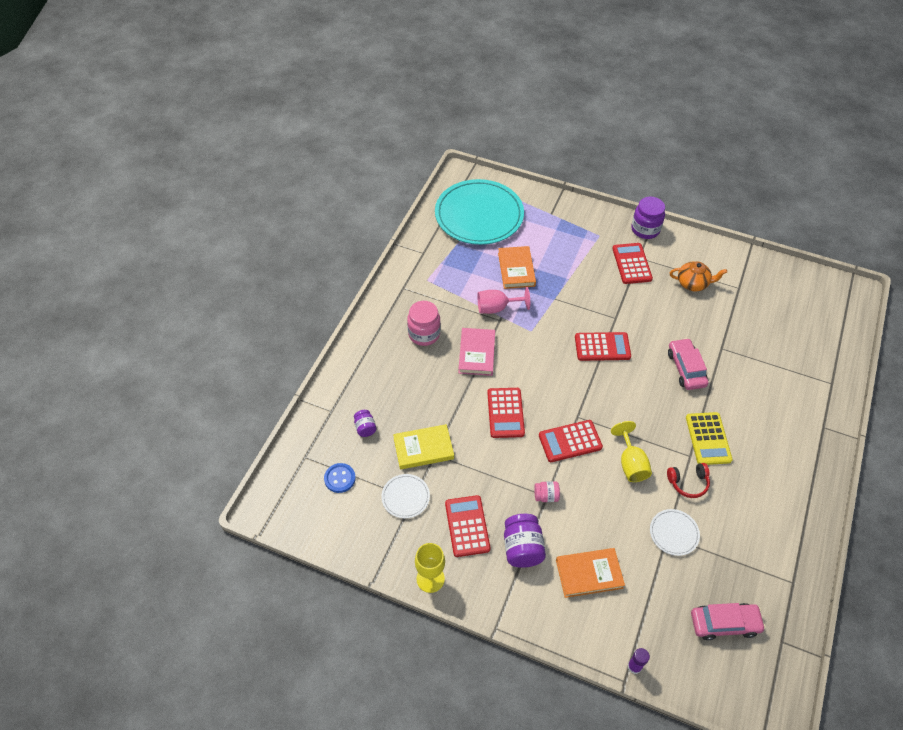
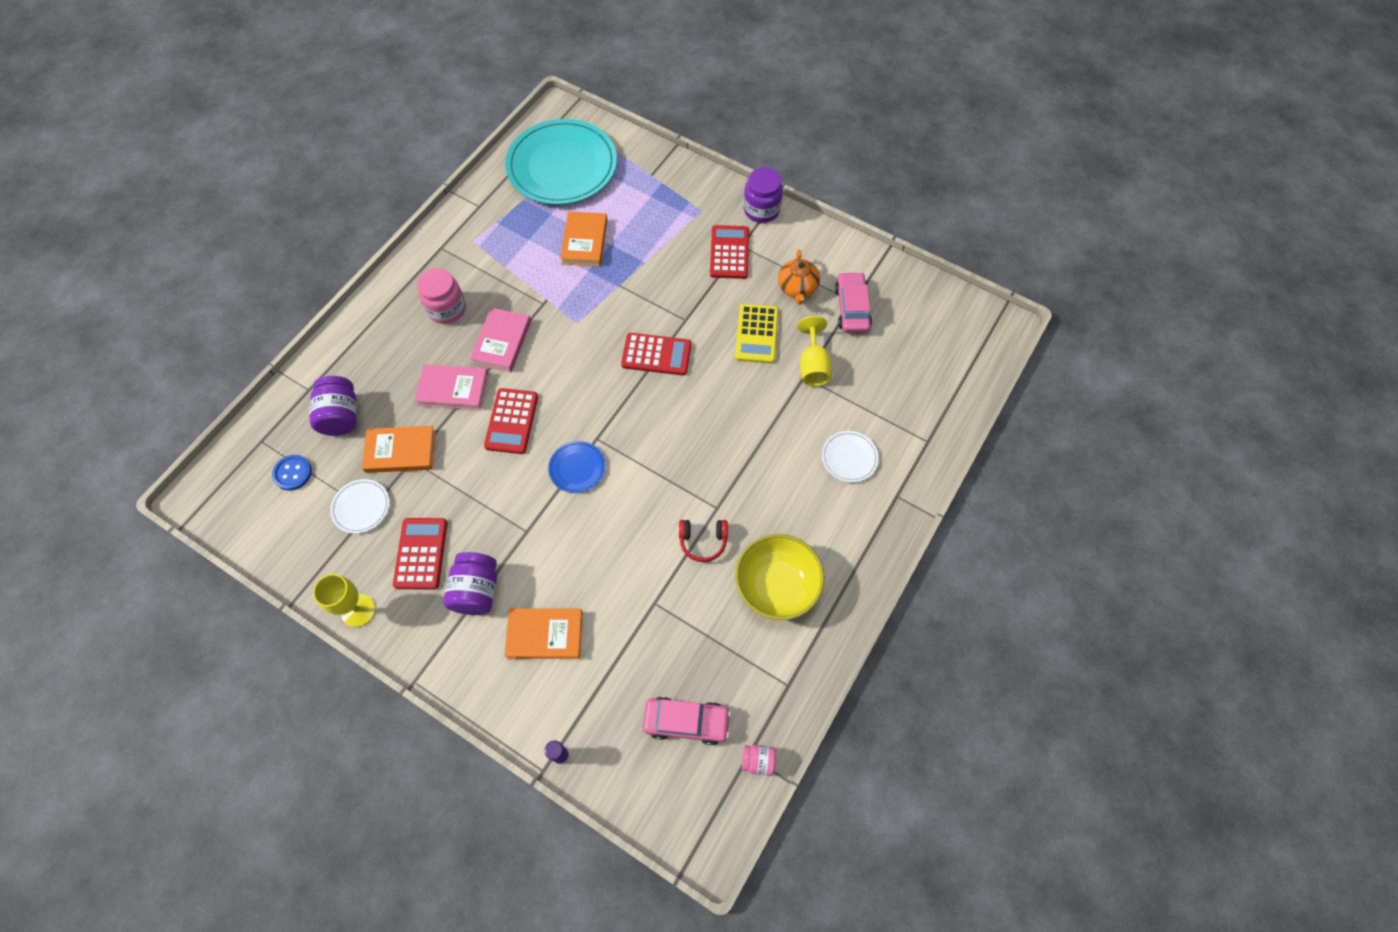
camera: 10 degrees right, 10 degrees up
purple jar [354,410,376,437] -> purple jar [309,376,357,436], size x1.82
yellow book [393,424,454,469] -> orange book [362,426,436,473]
pink goblet [477,287,530,314] -> none
pink jar [534,481,560,502] -> pink jar moved to [742,745,776,776]
red calculator [539,420,603,462] -> blue plate [548,441,605,493]
yellow goblet [611,421,652,482] -> yellow goblet moved to [797,316,832,386]
white plate [650,509,700,556] -> white plate moved to [822,431,879,482]
pink car [668,338,708,390] -> pink car moved to [834,272,872,333]
orange teapot [670,261,727,291] -> orange teapot turned 75 degrees clockwise [778,249,820,305]
yellow calculator [686,412,733,465] -> yellow calculator moved to [735,304,779,364]
none -> pink book [414,364,488,410]
none -> yellow bowl [735,534,825,620]

